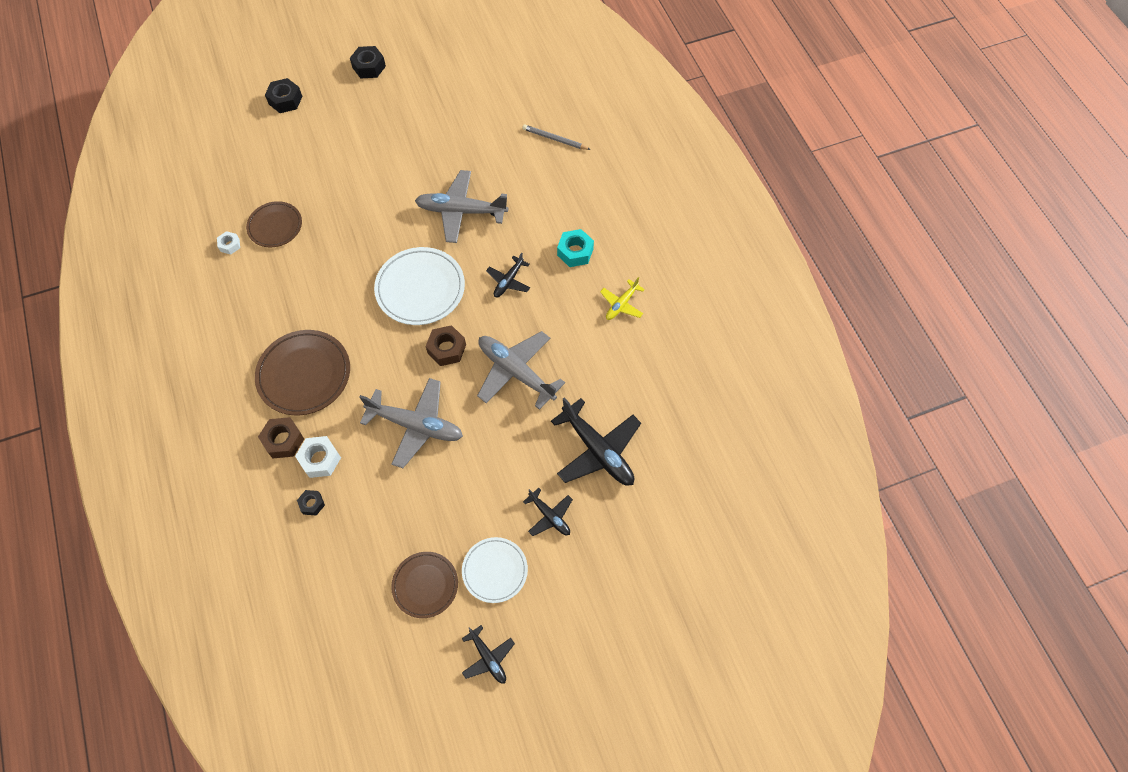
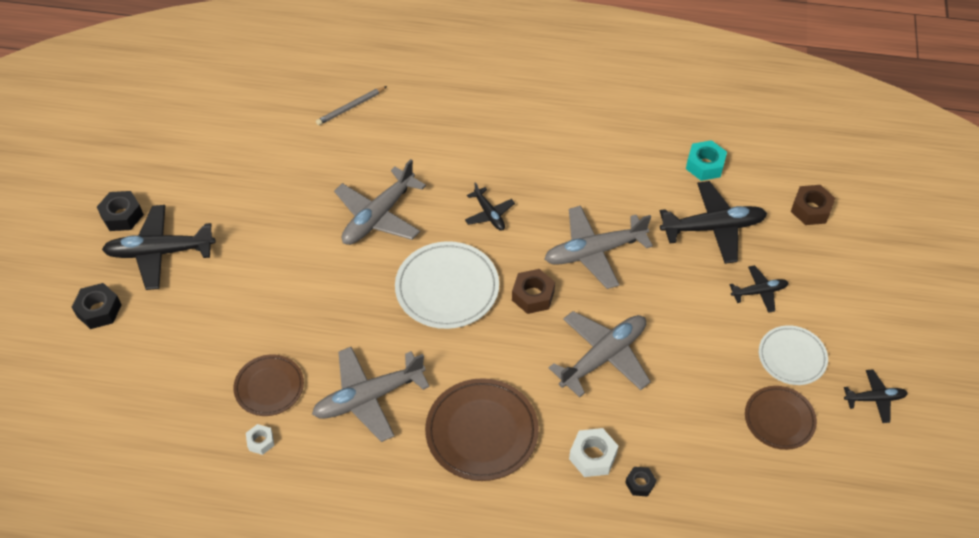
camera: 60 degrees left, 10 degrees down
brown nut [258,417,304,458] -> brown nut moved to [791,185,835,225]
turquoise nut [557,229,594,267] -> turquoise nut moved to [686,140,727,181]
yellow plane [600,277,645,320] -> none
none -> black plane [102,205,215,290]
none -> grey plane [312,347,430,442]

